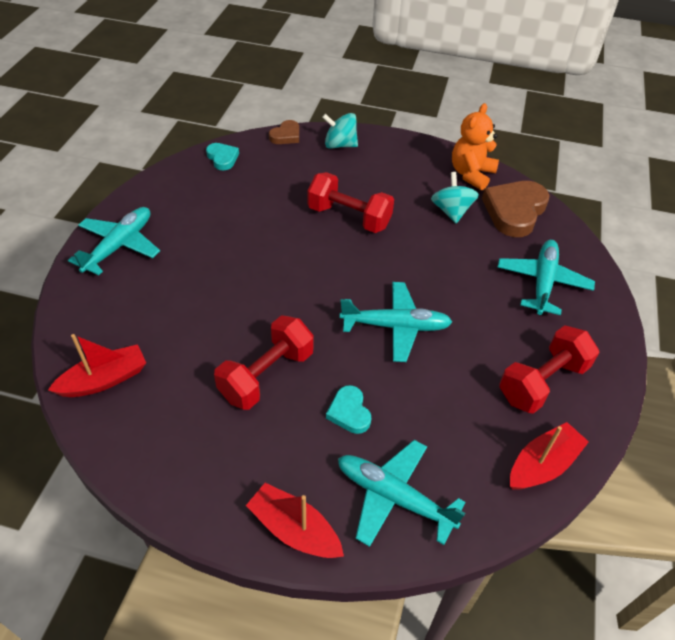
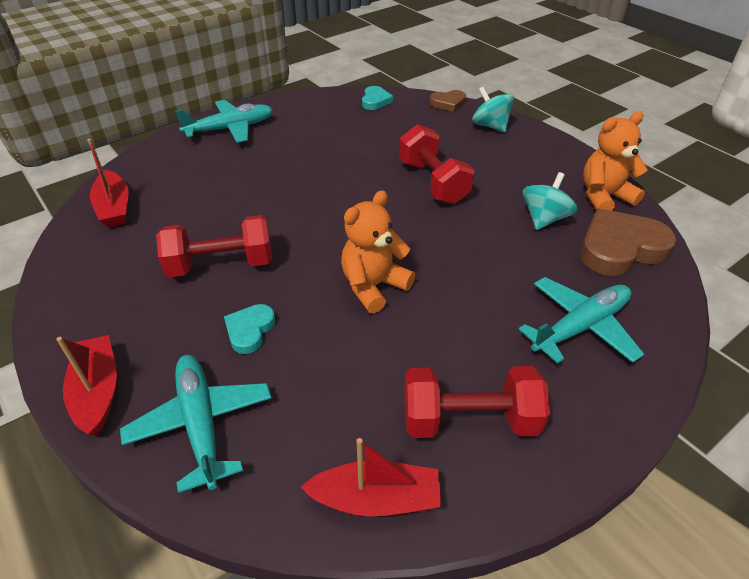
camera: 40 degrees right, 5 degrees down
red boat [48,334,146,397] -> red boat turned 60 degrees clockwise [87,139,129,227]
turquoise plane [340,282,452,362] -> orange teddy bear [341,190,415,313]

